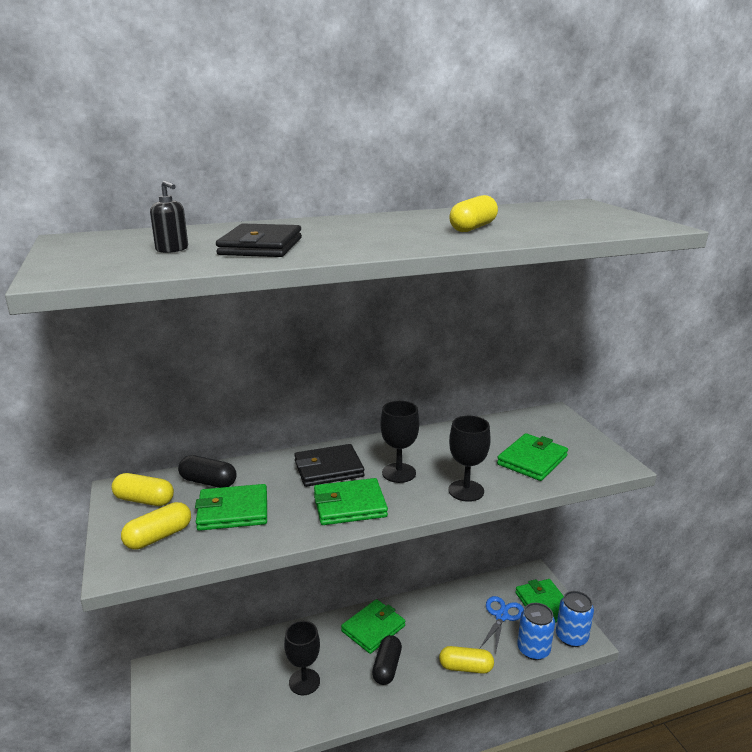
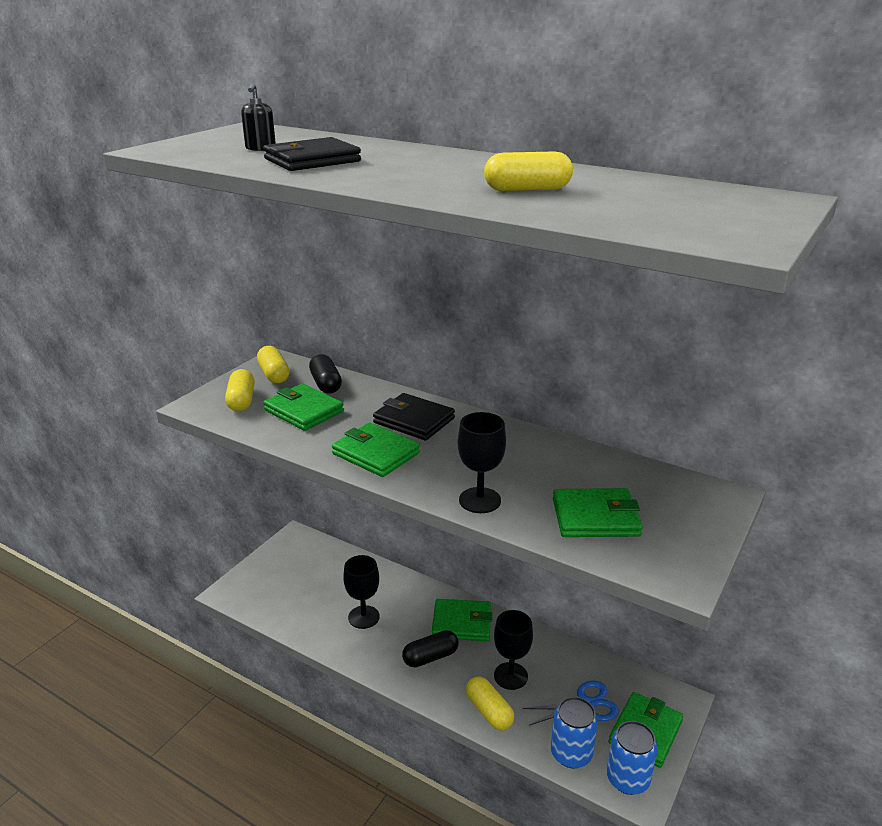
camera: 50 degrees right, 5 degrees up
yellow capsule [121,502,191,550] -> yellow capsule turned 75 degrees clockwise [225,369,254,412]
black goblet [380,401,419,483] -> black goblet moved to [494,610,533,690]

